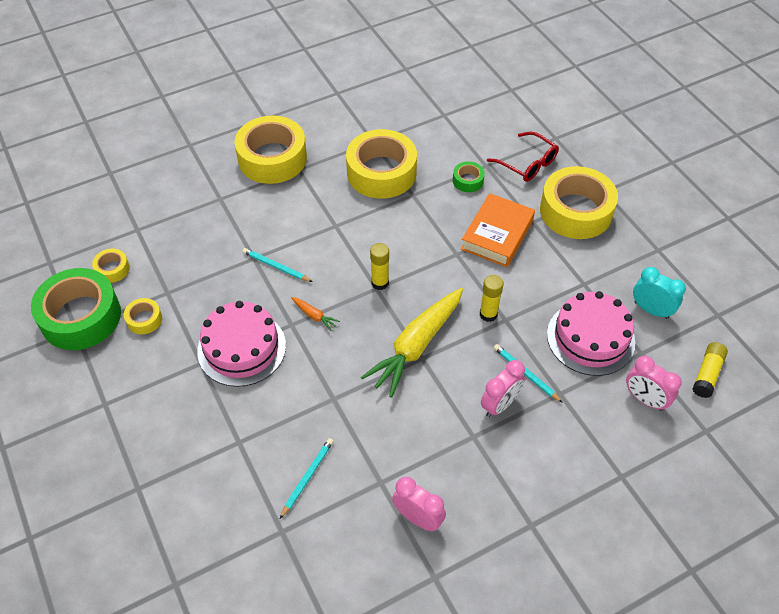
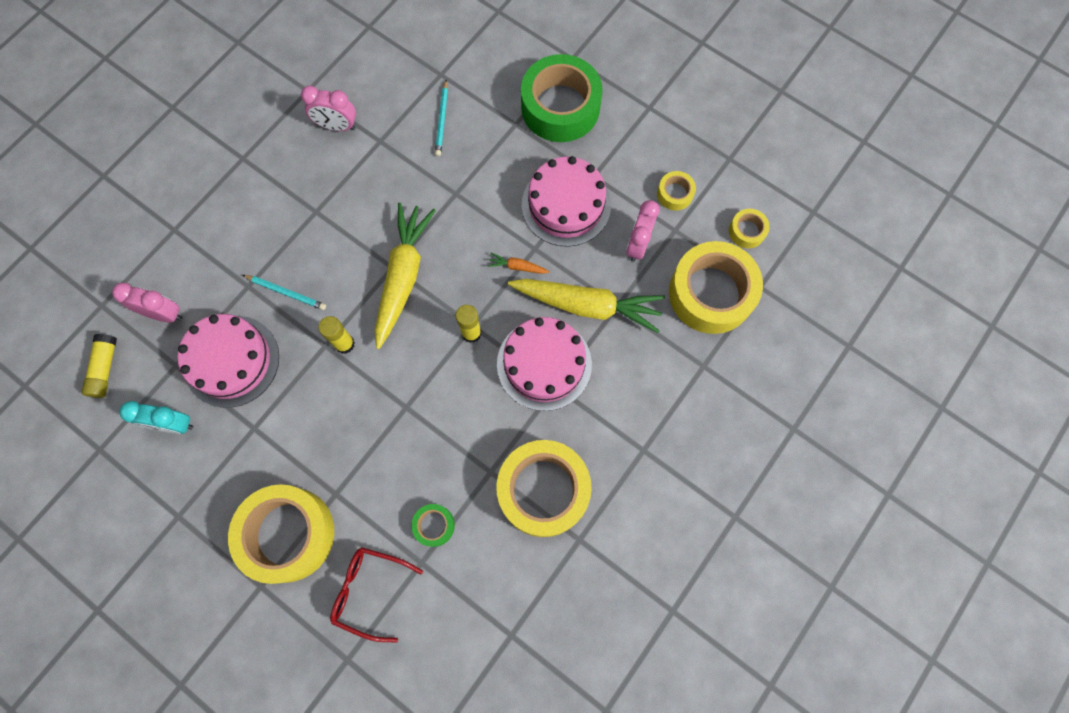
camera: 155 degrees right, 20 degrees up
green tape [31,268,121,350] -> green tape moved to [521,54,603,142]
yellow tape [235,116,307,184] -> yellow tape moved to [669,241,763,334]
turquoise pencil [242,248,312,282] -> yellow carrot [508,279,665,333]
orange book [461,193,535,267] -> none
pink clock [481,360,525,417] -> pink clock moved to [626,200,660,262]
none -> pink cake [497,317,592,411]

